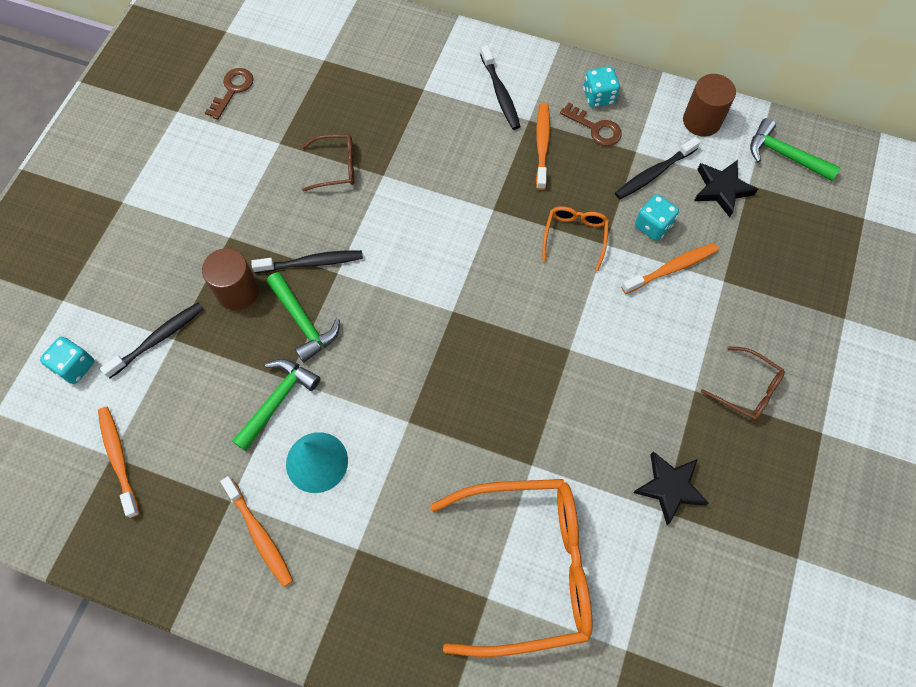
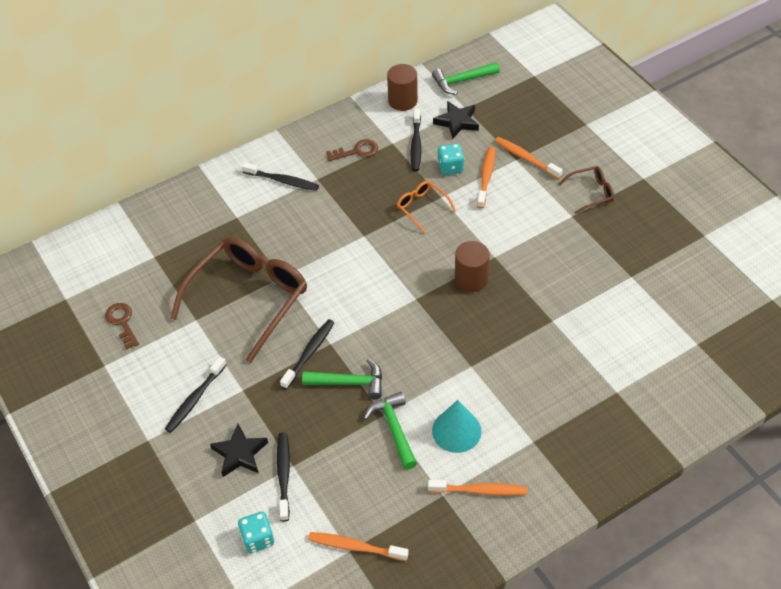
camera: 50 degrees left, 15 degrees down
brown cylinder [202,248,259,310] -> brown cylinder moved to [455,241,490,292]
brown glasses [302,134,354,192] -> brown glasses [170,237,307,363], size x2.21
orange glasses [430,479,593,657] -> none
orange toothbrush [536,103,550,190] -> orange toothbrush moved to [495,137,563,179]
turquoise dice [583,66,620,108] -> none
black star [633,451,709,525] -> black star moved to [210,424,268,477]
none -> black toothbrush [165,357,227,433]

